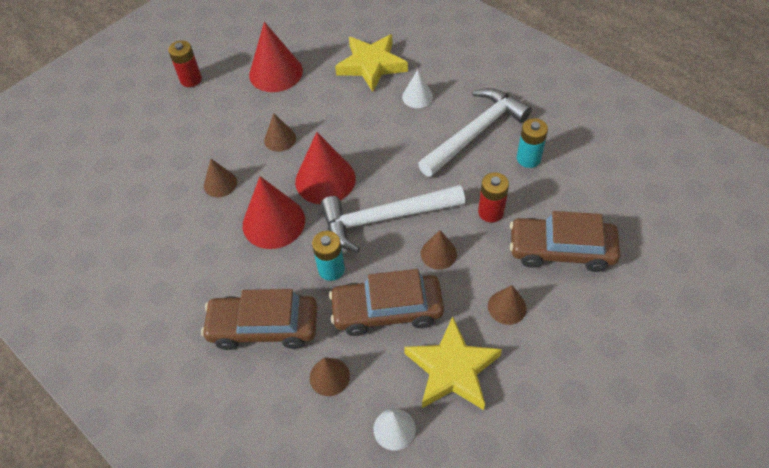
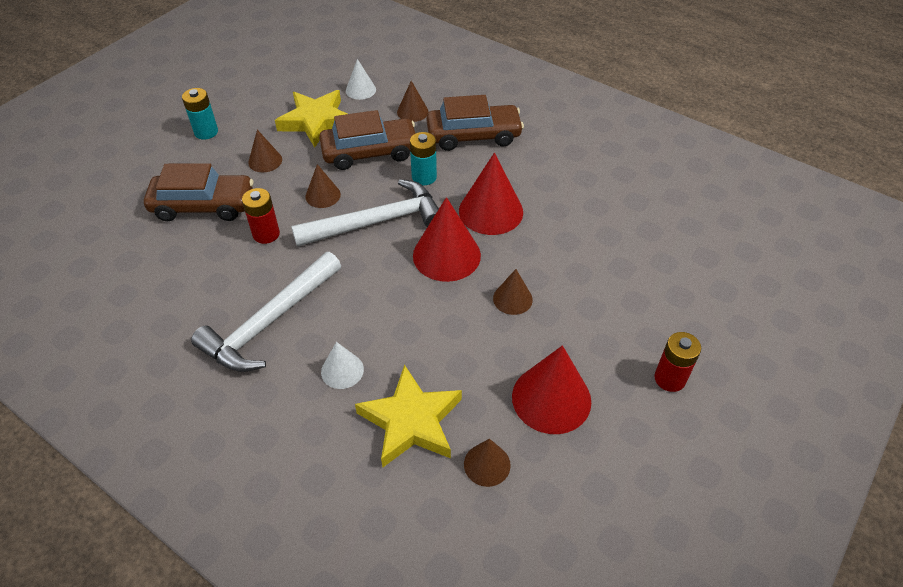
camera: 170 degrees right, 5 degrees down
brown cone [204,159,237,197] -> brown cone moved to [464,439,511,487]
turquoise battery [517,118,548,168] -> turquoise battery moved to [182,88,218,140]

